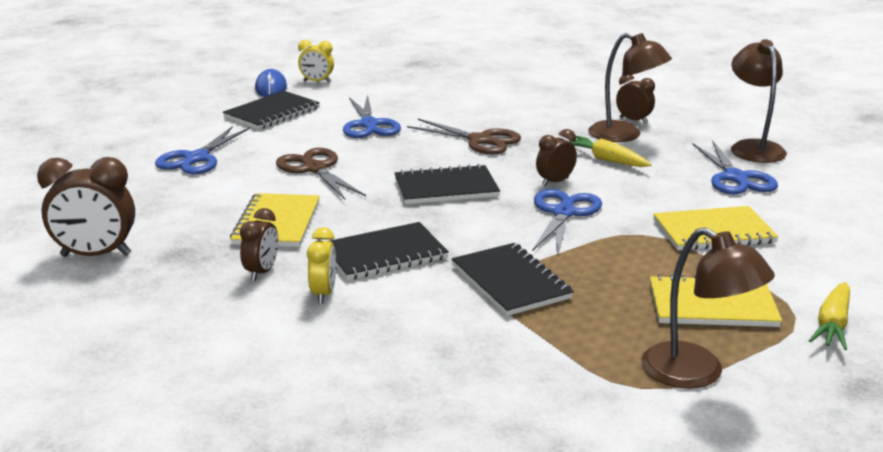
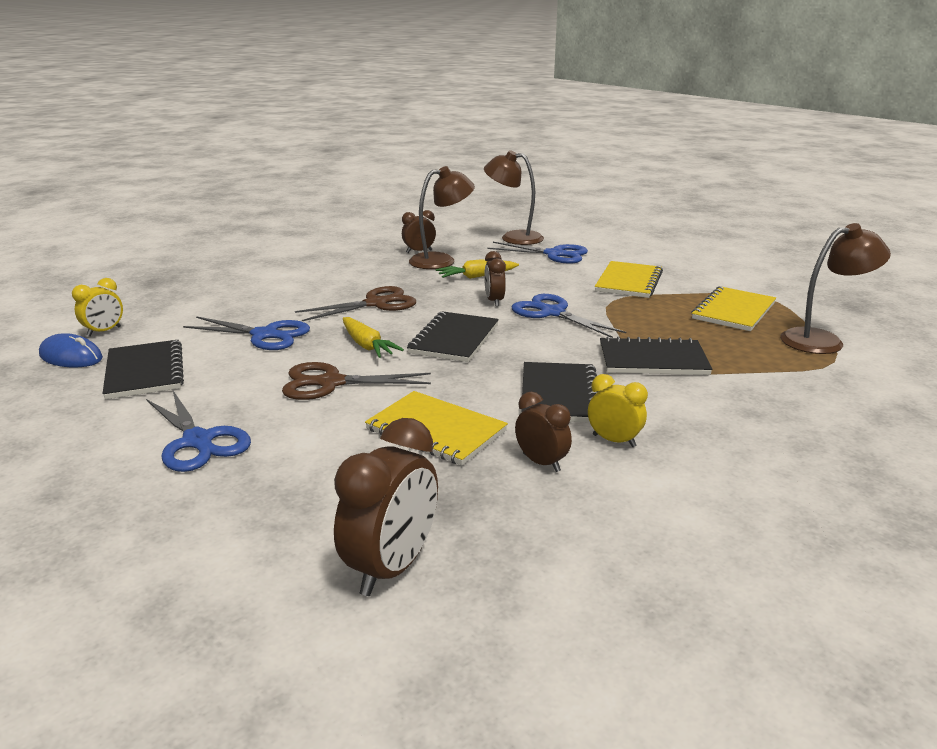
camera: 60 degrees left, 0 degrees up
yellow carrot [809,282,850,350] -> yellow carrot moved to [343,317,404,358]

